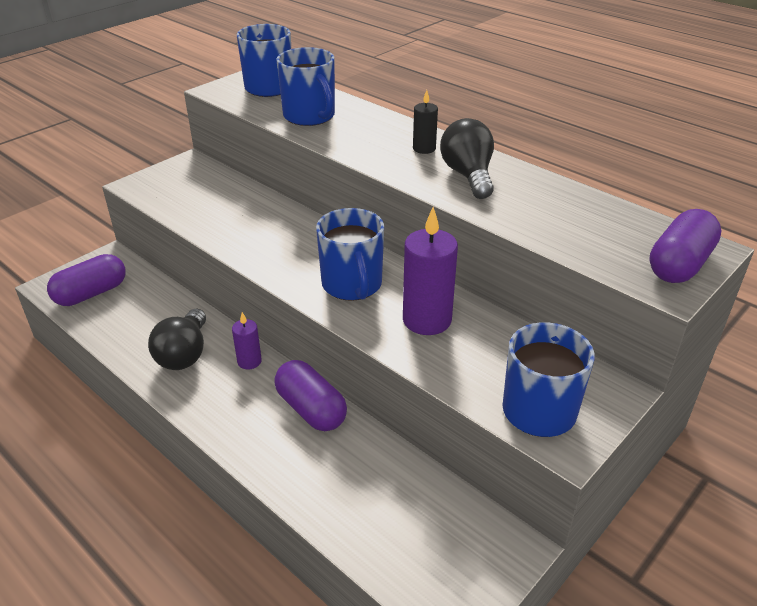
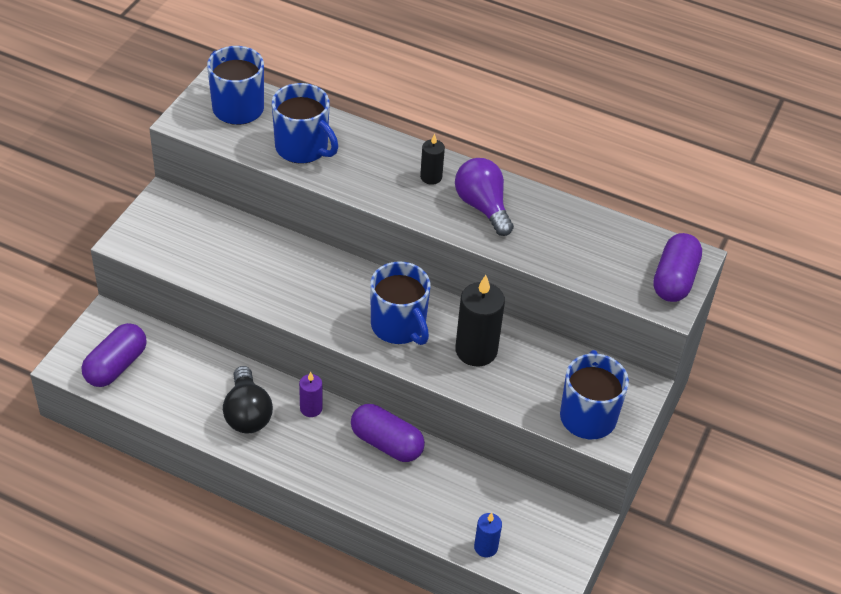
camera: 20 degrees left, 10 degrees up
purple candle [403,207,458,335] -> black candle [455,275,505,366]
black light bulb [440,118,494,199] -> purple light bulb [455,158,514,236]
none -> blue candle [474,513,502,557]

